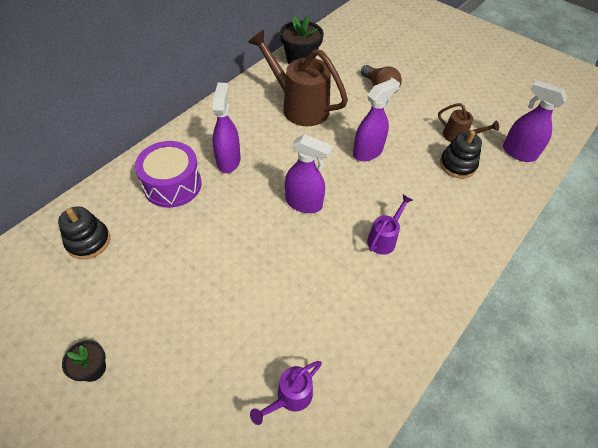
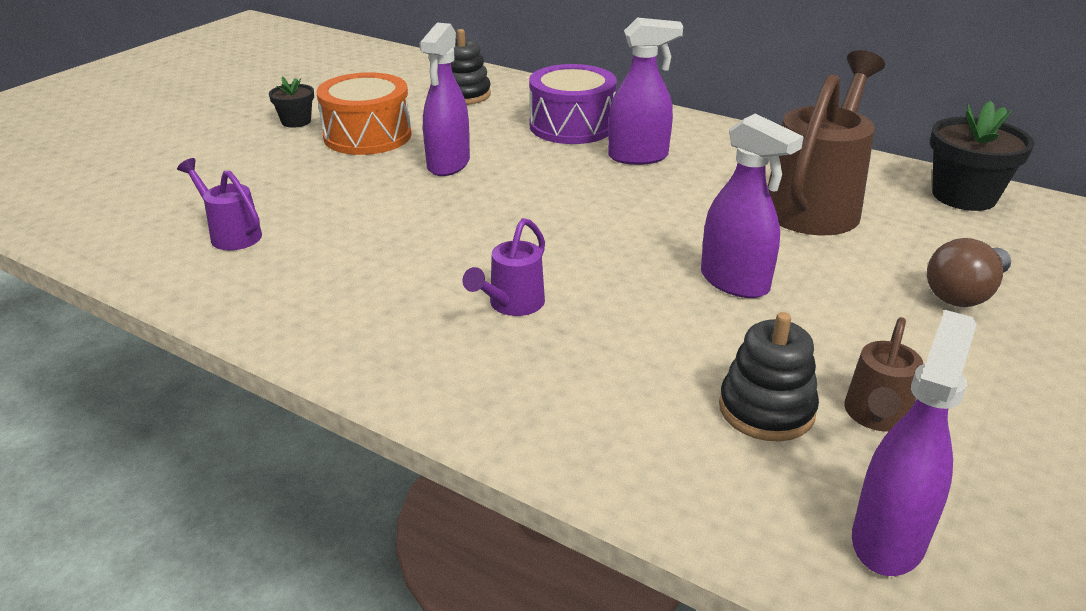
camera: 85 degrees right, 20 degrees down
purple spray bottle [285,134,333,213] -> purple spray bottle moved to [419,23,470,176]
purple watering can [367,195,413,255] -> purple watering can turned 90 degrees clockwise [462,218,545,316]
none -> orange drum [317,72,412,155]

